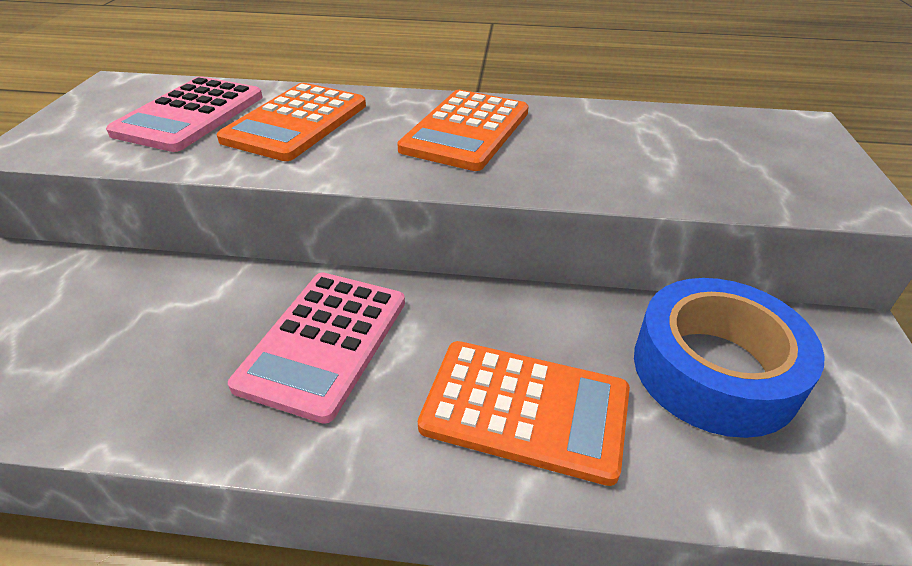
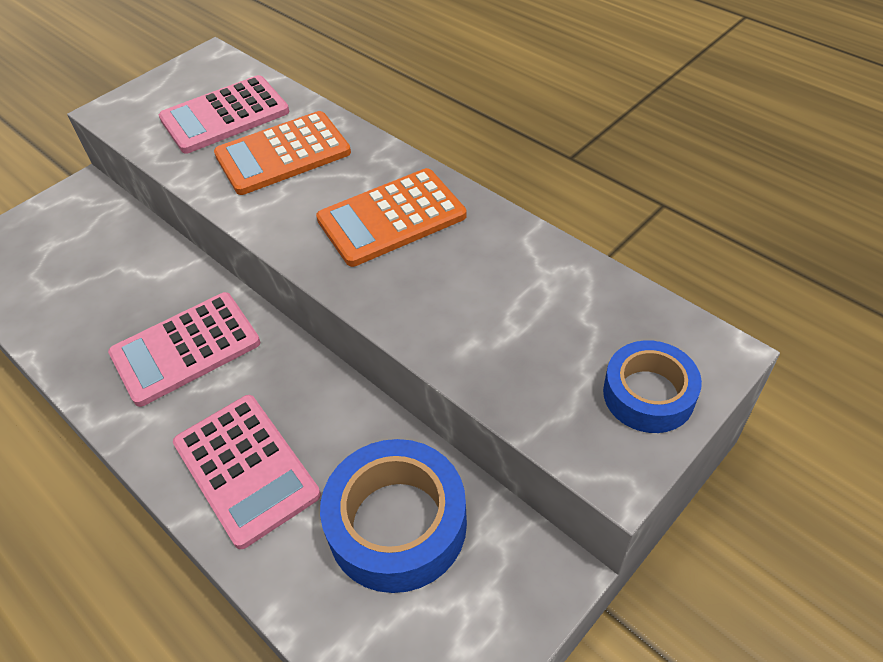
camera: 40 degrees right, 10 degrees up
orange calculator [418,341,630,486] -> pink calculator [173,395,321,549]
none -> blue tape [603,340,702,433]

